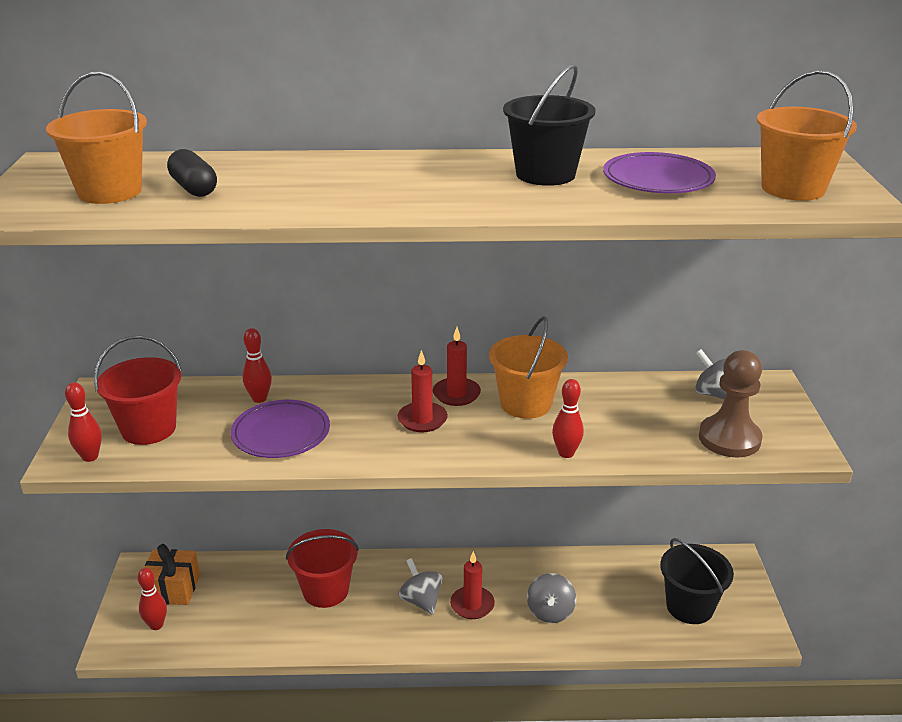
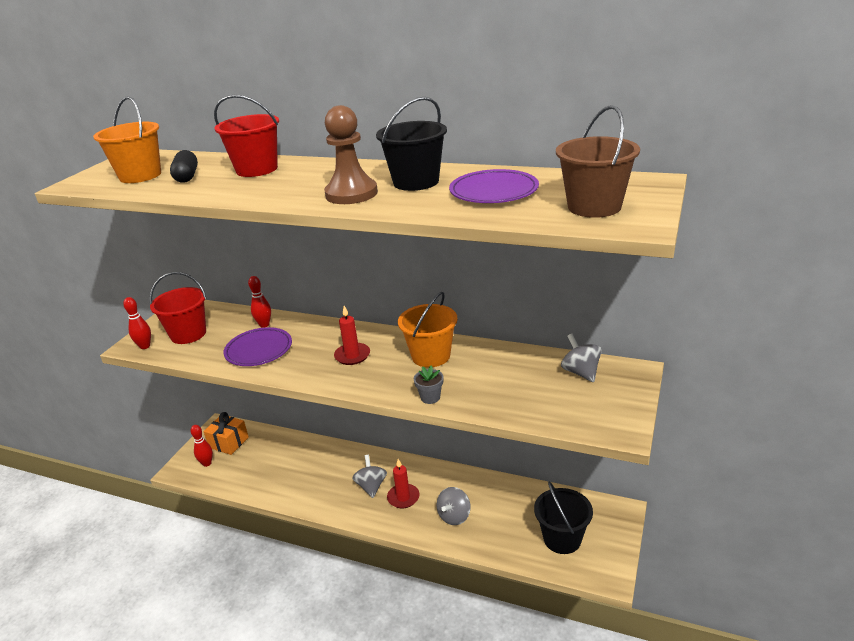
camera: 25 degrees right, 0 degrees up
red bucket [286,529,359,608] -> red bucket moved to [214,95,279,177]
red candle [433,327,481,406] -> none
red bowling pin [552,379,584,458] -> grey flower pot [414,365,444,404]
brown pawn [699,350,763,457] -> brown pawn moved to [324,105,378,204]
orange bucket [757,70,857,201] -> brown bucket [556,105,640,218]

